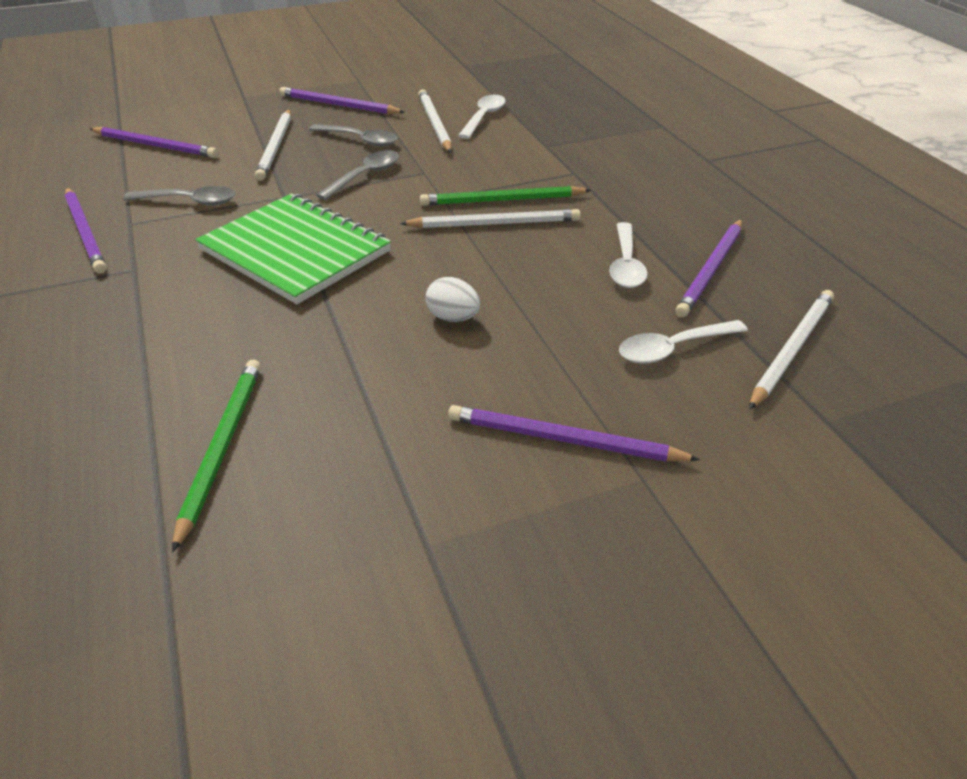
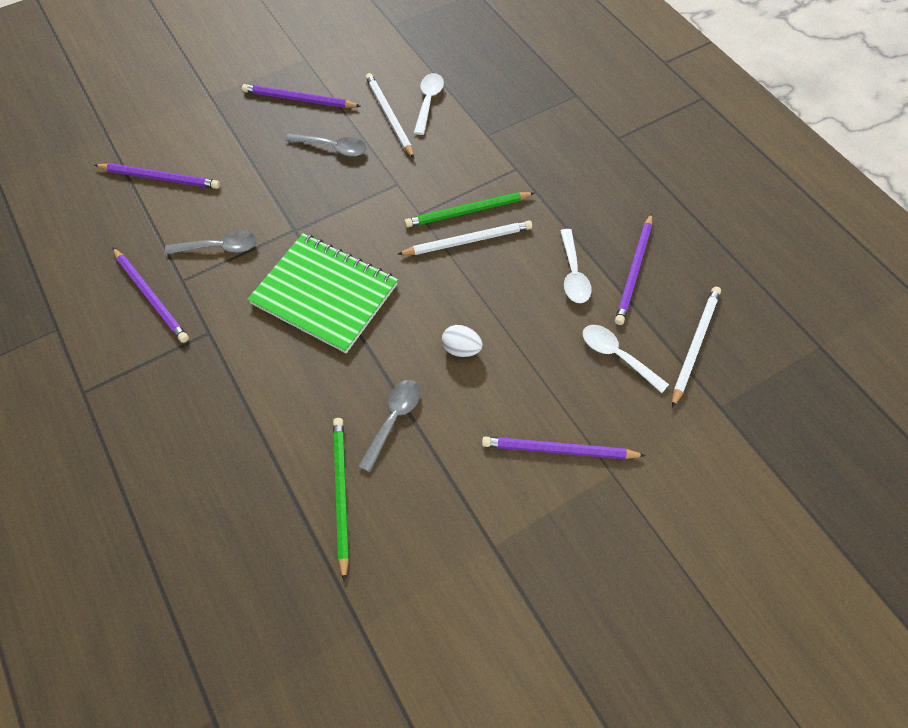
camera: 10 degrees left, 20 degrees up
white pencil [255,109,291,181] -> none
grey spoon [316,150,399,200] -> grey spoon moved to [358,380,421,472]
white spoon [619,320,748,364] -> white spoon turned 75 degrees clockwise [583,325,669,393]

